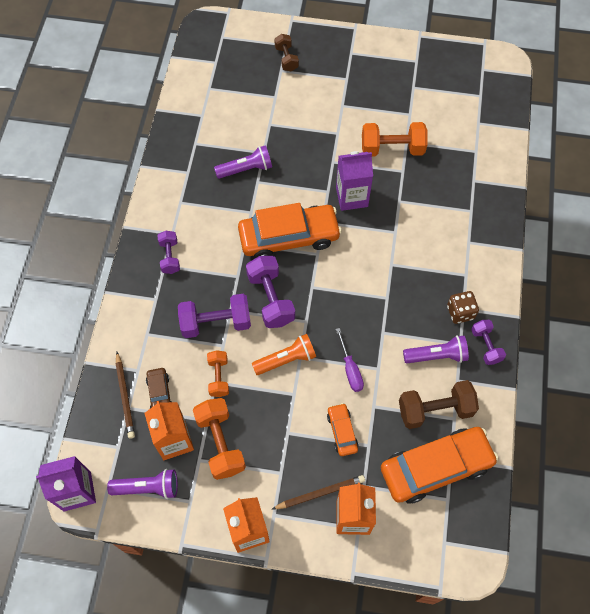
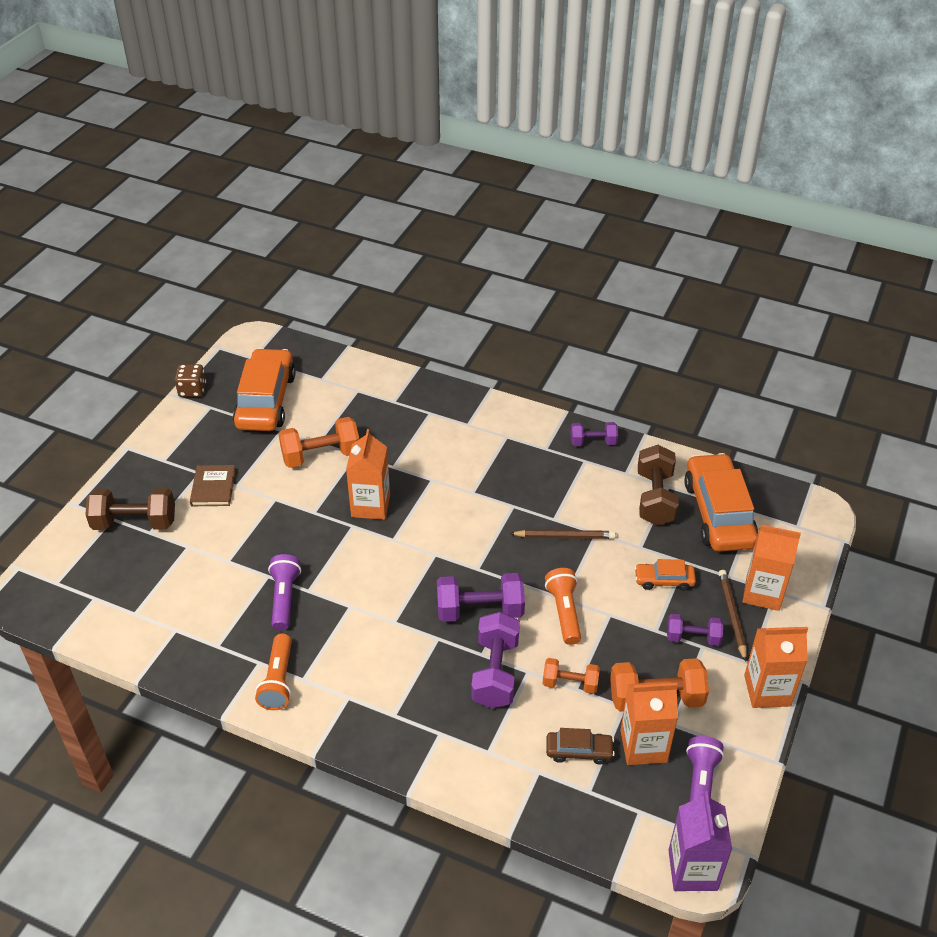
camera: 75 degrees left, 20 degrees down
brown pencil [116,352,135,439] -> brown pencil moved to [509,530,616,539]
purple dumbbell [157,231,180,274] -> purple dumbbell moved to [667,614,723,646]
orange car [238,203,342,258] -> orange car moved to [233,348,296,431]
brown dumbbell [274,34,299,71] -> brown dumbbell [85,488,175,530], size x1.65
purple carton [336,151,373,211] -> orange carton [346,429,390,520]
purple screwdriver [336,328,364,392] -> none
orange dumbbell [362,122,428,156] -> orange dumbbell turned 60 degrees clockwise [279,417,359,468]
purple flashlight [403,335,469,363] -> none
brown dice [447,291,479,324] -> brown dice moved to [175,364,206,397]
none -> brown book [190,465,236,506]
none -> orange flashlight [255,634,292,710]

